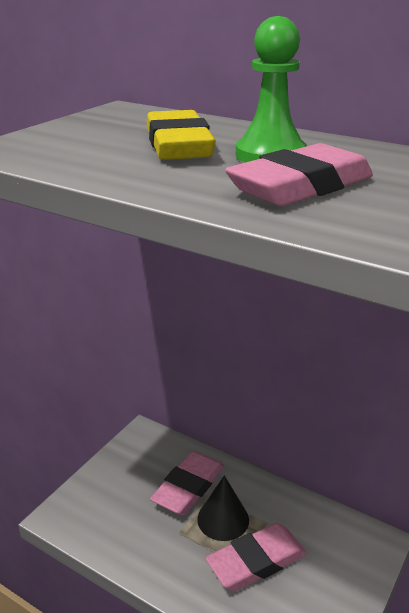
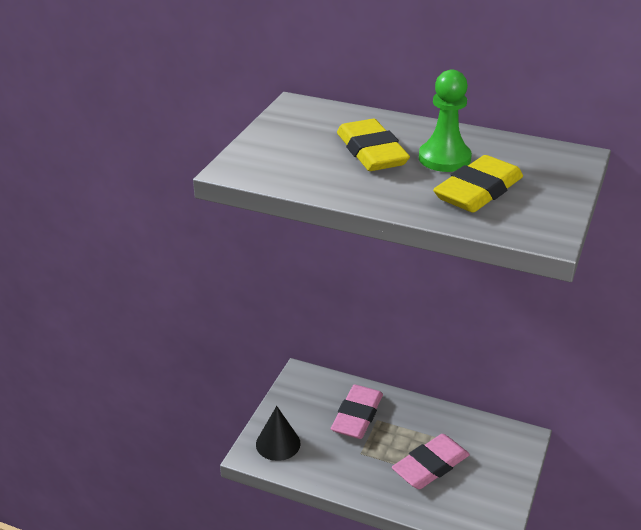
camera: 10 degrees left, 5 degrees up
black cone [197,475,249,541] -> black cone moved to [256,406,301,461]
pink eraser [225,143,373,206] -> yellow eraser [433,155,523,213]

